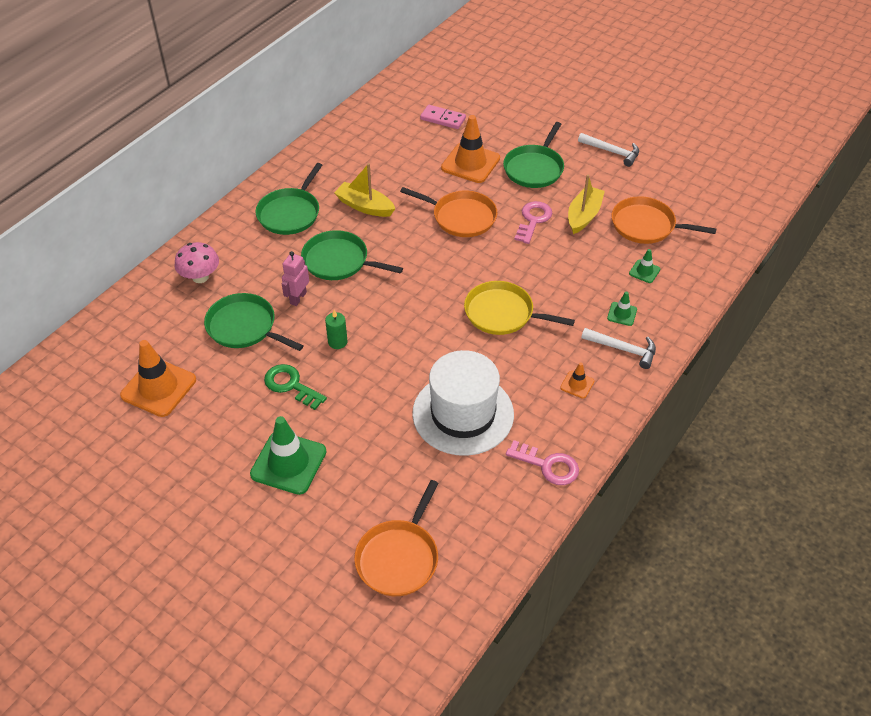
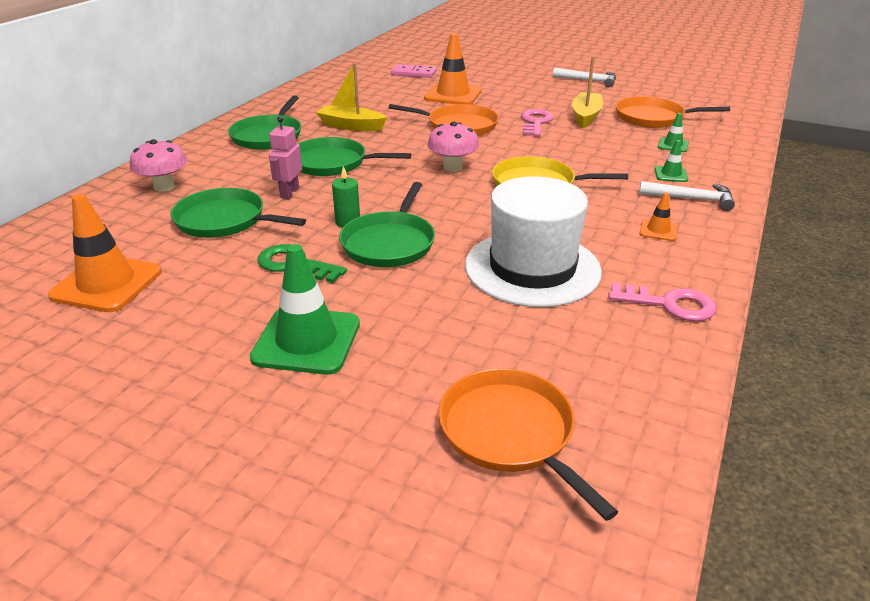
camera: 10 degrees left, 15 degrees down
orange pan [354,480,439,596] -> orange pan turned 135 degrees clockwise [439,368,618,521]
green pan [503,122,564,188] -> green pan moved to [339,182,435,267]
none -> pink mushroom [427,122,479,172]

